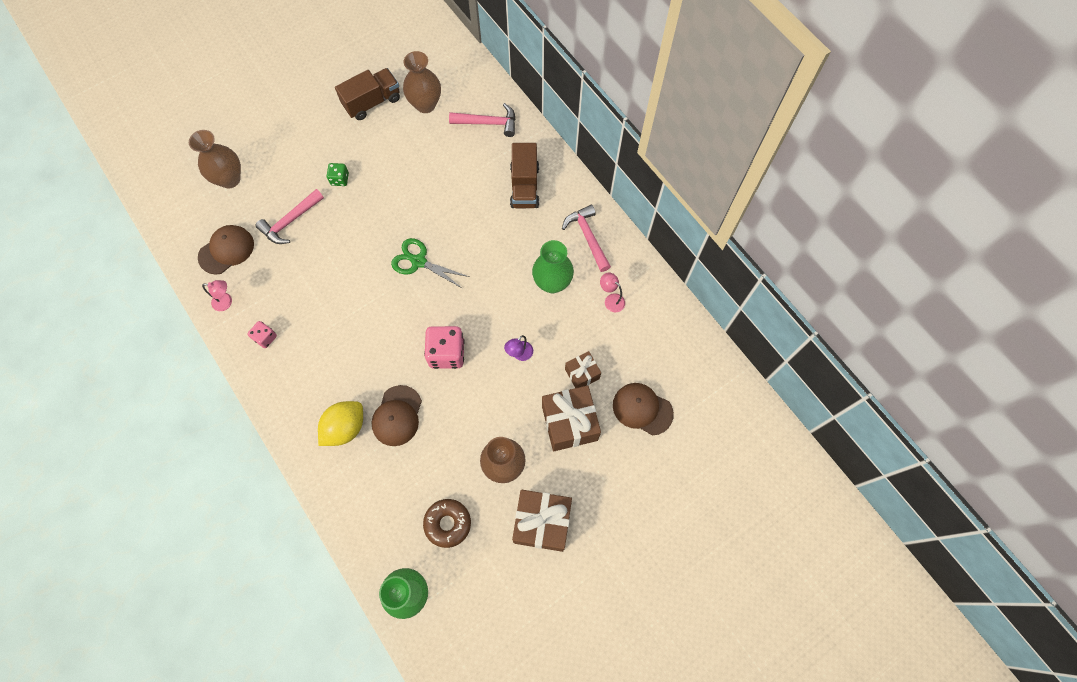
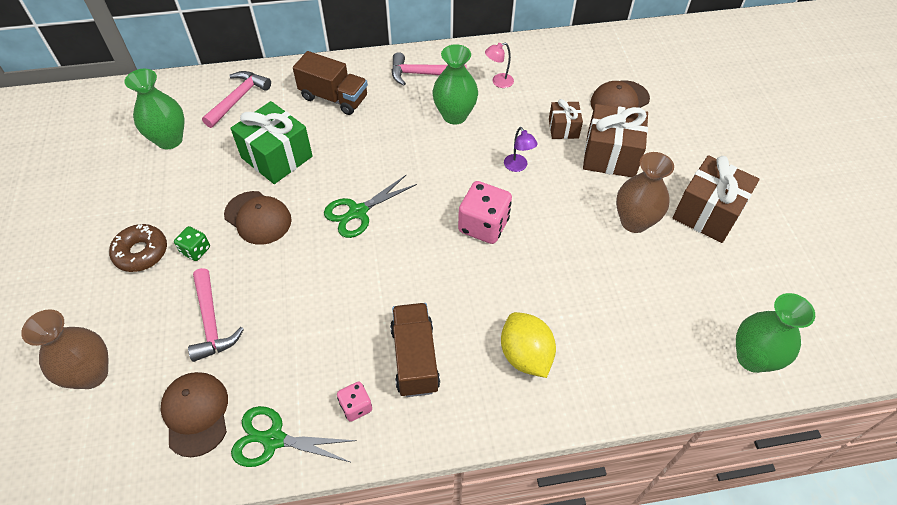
camera: 65 degrees left, 15 degrees down
pink lamp [202,280,232,311] -> green scissors [231,406,357,467]
brown truck [335,68,400,120] -> brown truck moved to [390,303,440,397]
brown cap [371,385,422,446] -> brown cap moved to [224,191,292,245]
brown vase [403,51,441,113] -> green vase [124,69,185,149]
brown donut [423,499,471,548] -> brown donut moved to [109,224,167,272]
none -> green gift [231,101,313,184]

